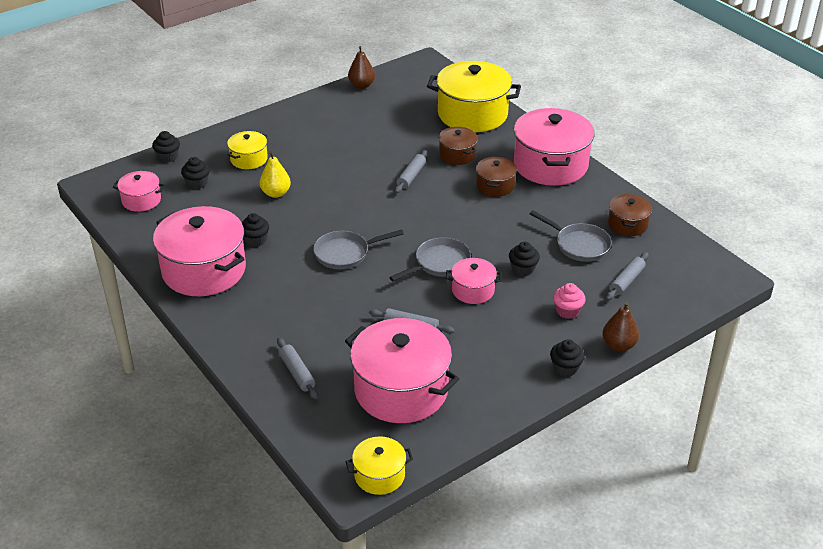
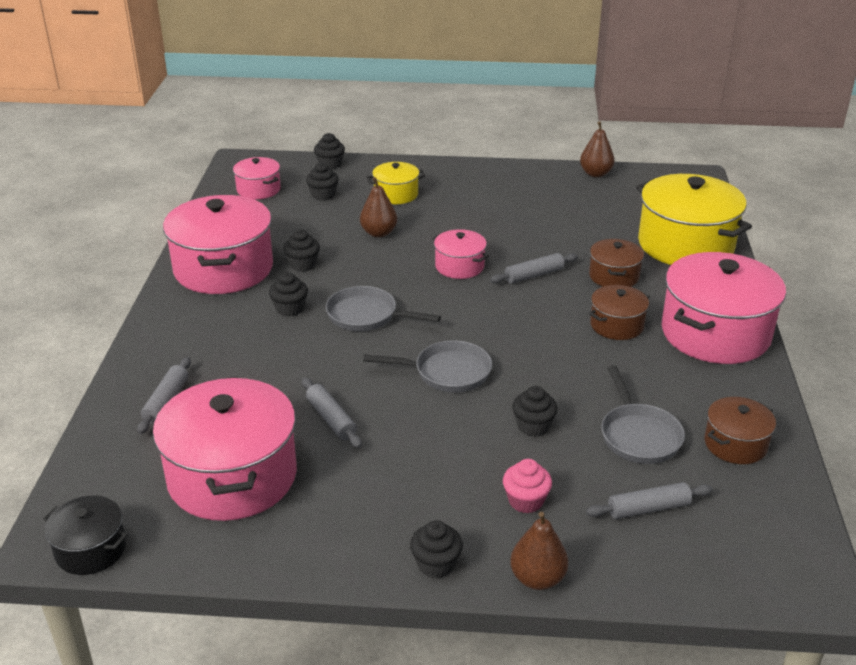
camera: 40 degrees right, 5 degrees down
yellow pear [260,151,291,198] -> brown pear [360,177,397,237]
yellow pot [345,436,413,495] -> black pot [43,496,128,575]
pink pot [446,258,502,304] -> pink pot moved to [432,229,489,279]
none -> black cupcake [269,272,308,317]

